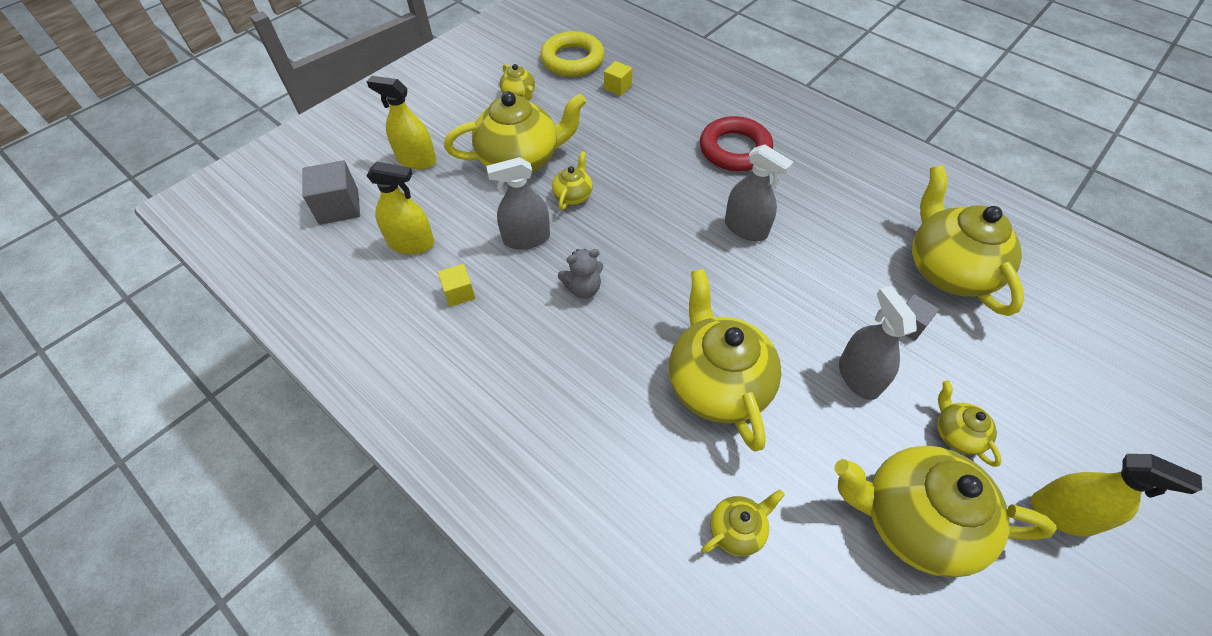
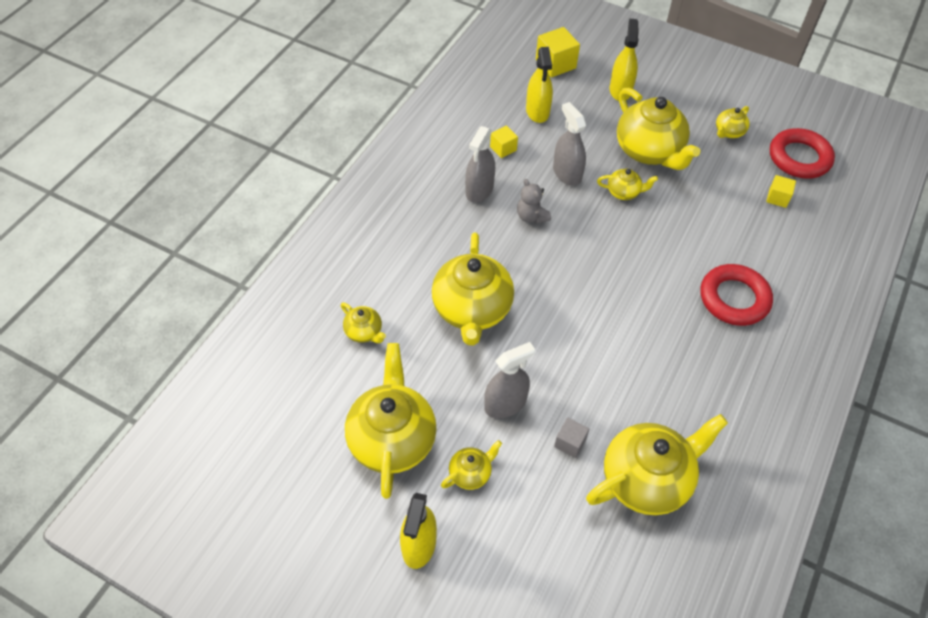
camera: 75 degrees right, 0 degrees up
grey cube [302,160,360,225] -> yellow cube [536,27,580,78]
yellow ring [540,31,604,77] -> red ring [770,128,835,179]
yellow teapot [669,269,782,452] -> yellow teapot turned 120 degrees clockwise [432,233,514,346]
grey spray bottle [725,144,793,241] -> grey spray bottle moved to [465,126,495,202]

